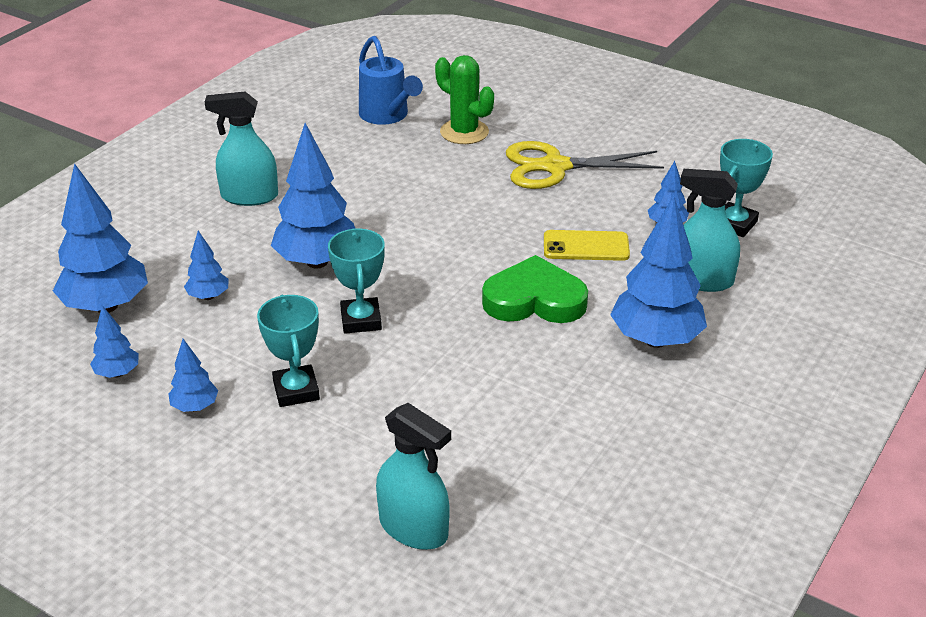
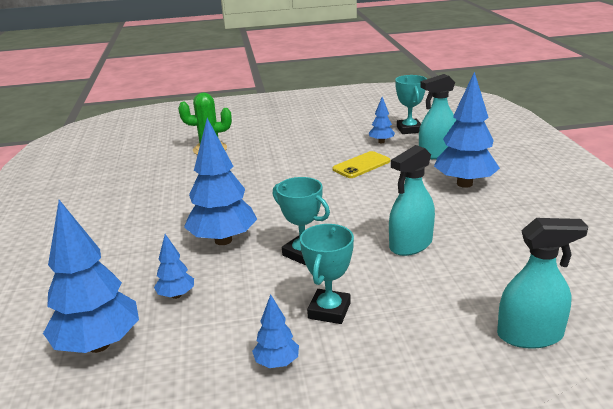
camera: 40 degrees left, 10 degrees down
blue tree [90,305,139,378] -> none
turquoise spray bottle [205,92,278,206] -> turquoise spray bottle moved to [389,145,435,256]
turquoise trophy [257,295,320,407] -> turquoise trophy turned 75 degrees clockwise [300,224,354,324]
blue watering can [359,36,423,125] -> none
green heart [482,255,588,323] -> none
yellow scissors [506,141,664,189] -> none

